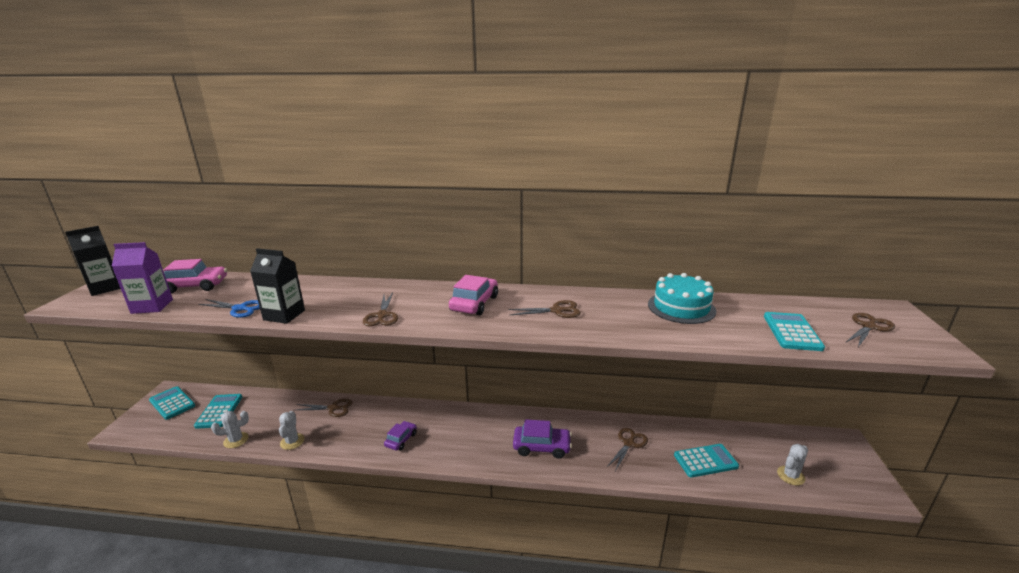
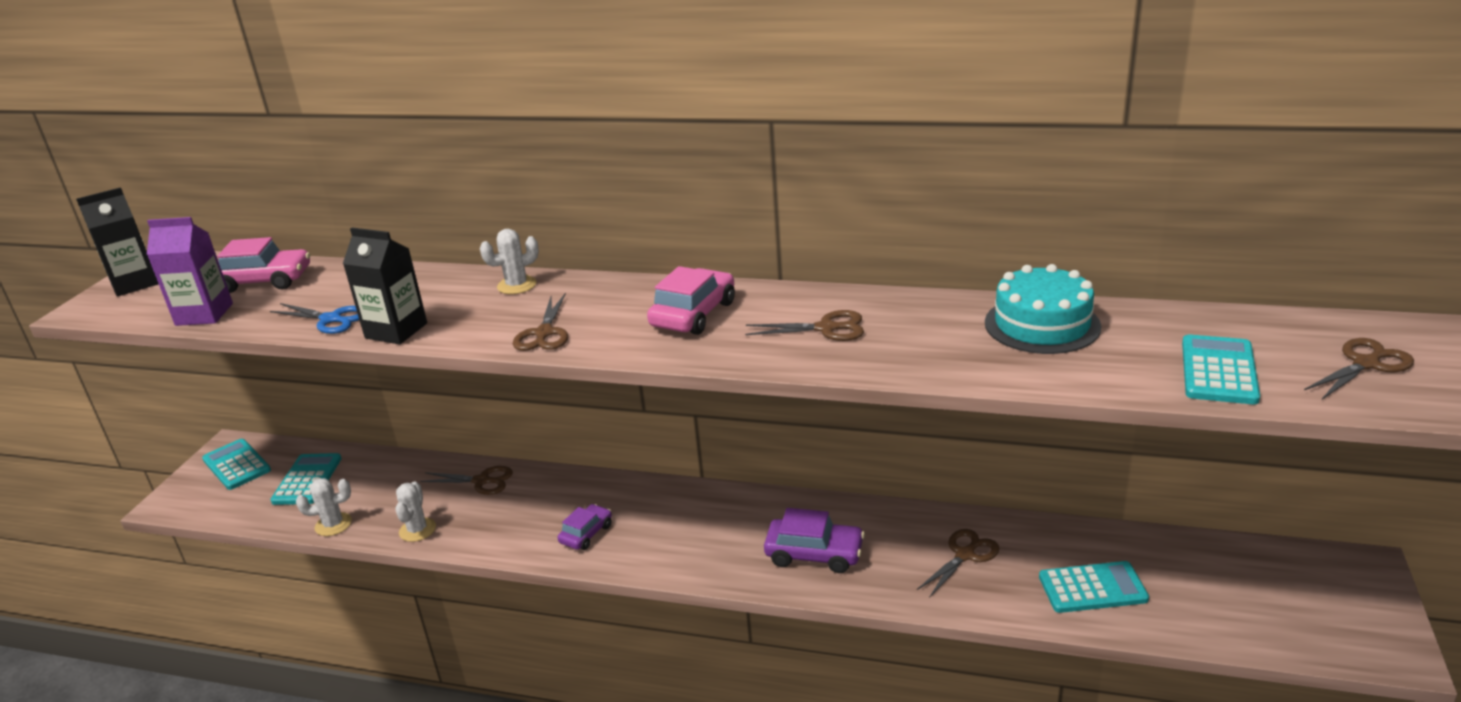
camera: 10 degrees right, 5 degrees up
white cactus [777,444,808,485] -> white cactus moved to [480,229,539,294]

